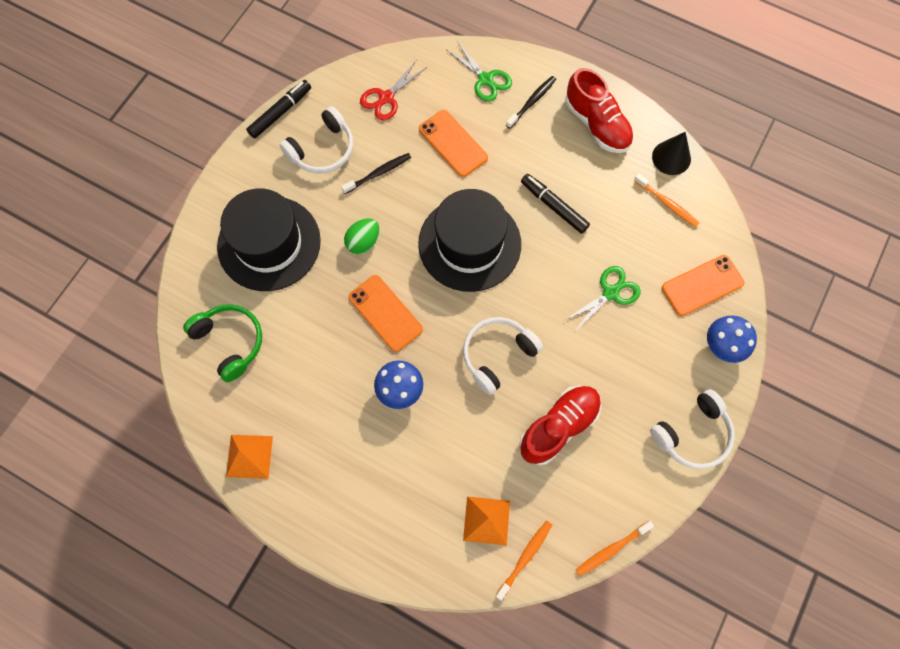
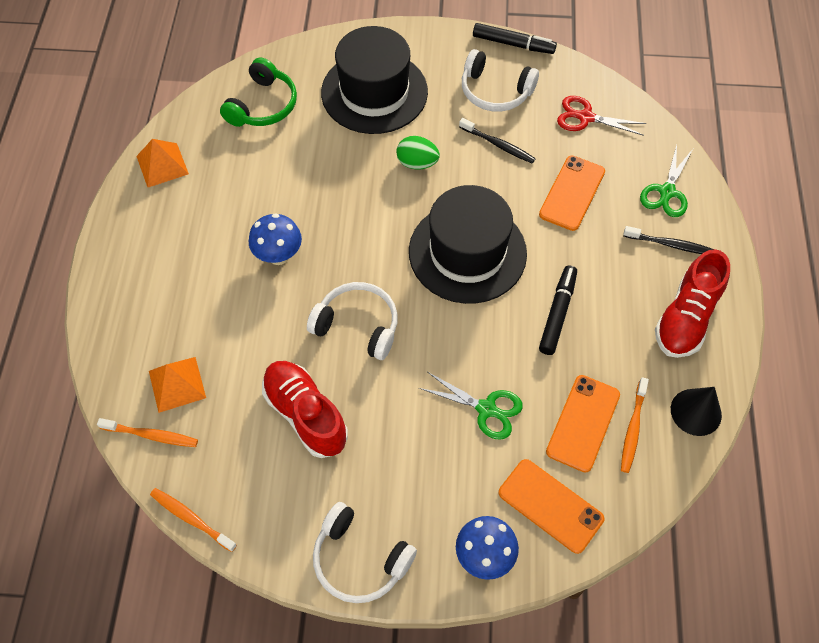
camera: 65 degrees right, 10 degrees down
orange phone [348,275,423,352] -> orange phone moved to [546,375,620,473]
red shoe [519,385,601,465] -> red shoe turned 150 degrees counterclockwise [262,361,348,458]

